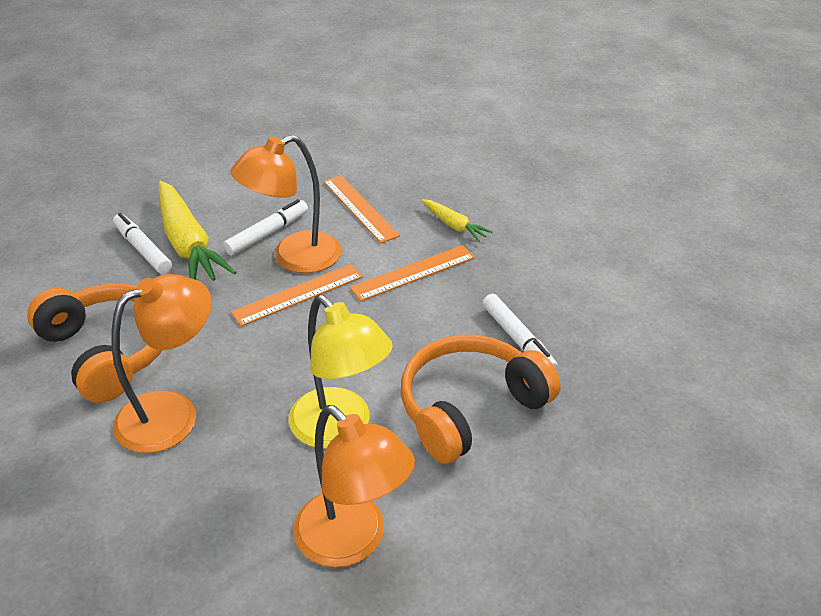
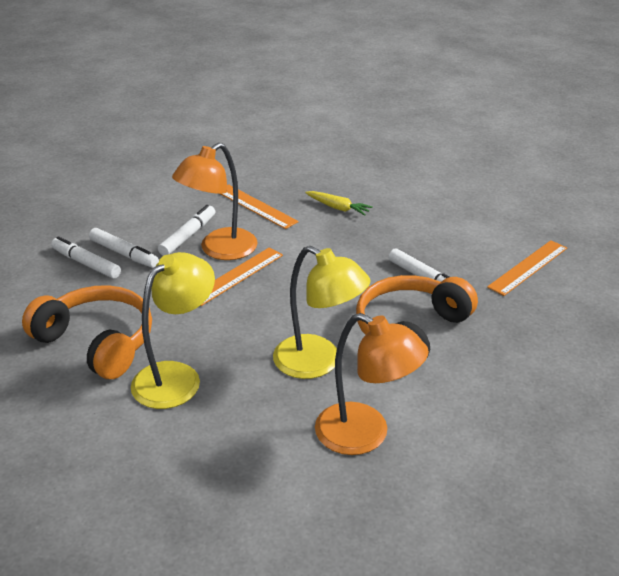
camera: 15 degrees left, 5 degrees down
orange lamp [111,274,211,453] -> yellow lamp [131,252,215,409]
yellow carrot [159,181,236,281] -> white marker [89,228,159,268]
orange ruler [350,245,475,301] -> orange ruler moved to [487,240,567,296]

